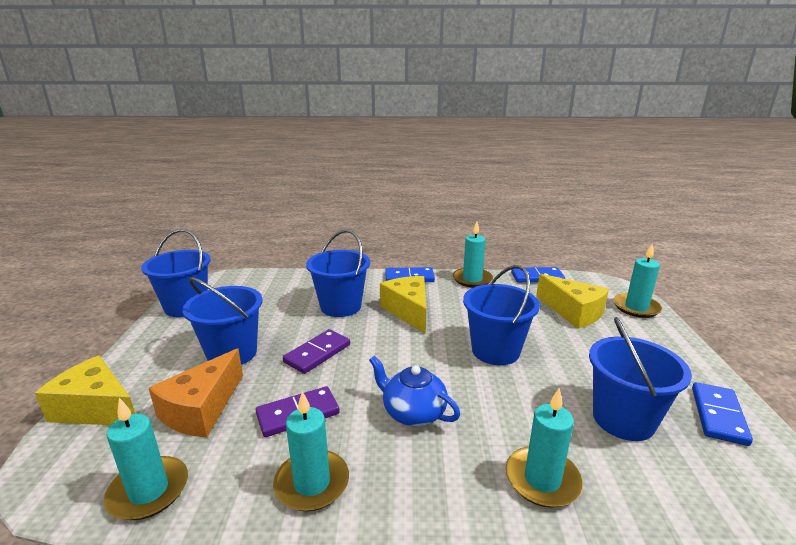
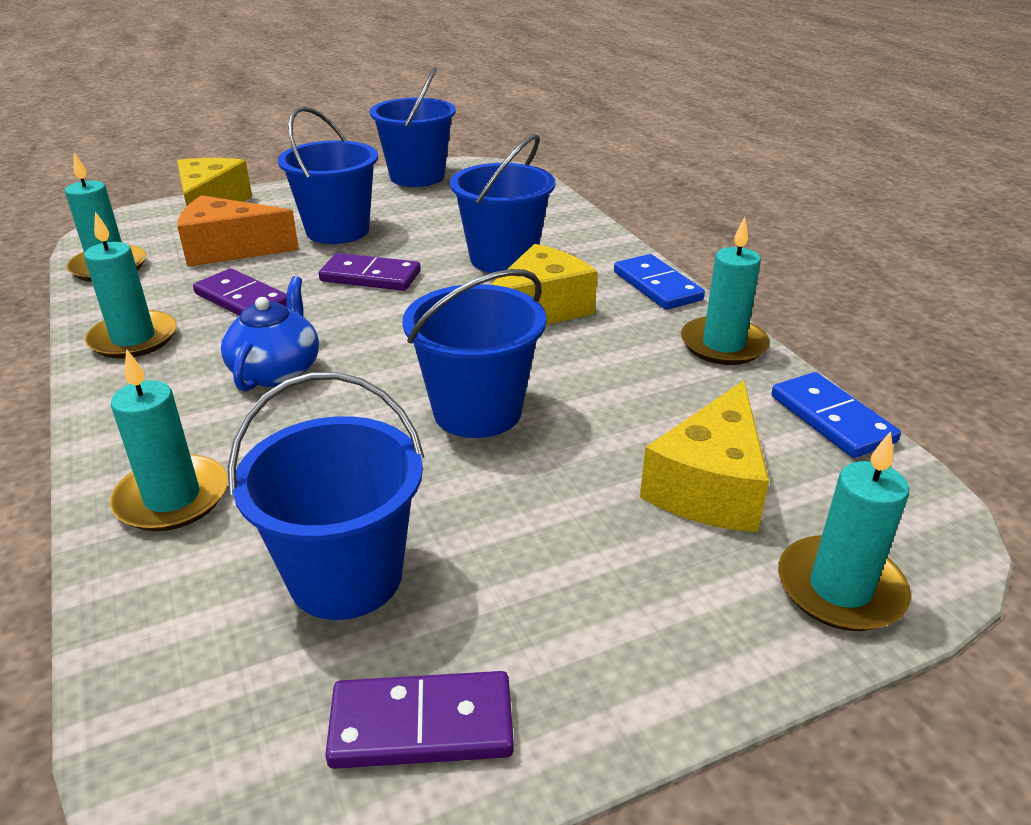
camera: 65 degrees right, 10 degrees up
blue domino [692,382,753,446] -> purple domino [325,671,514,769]

